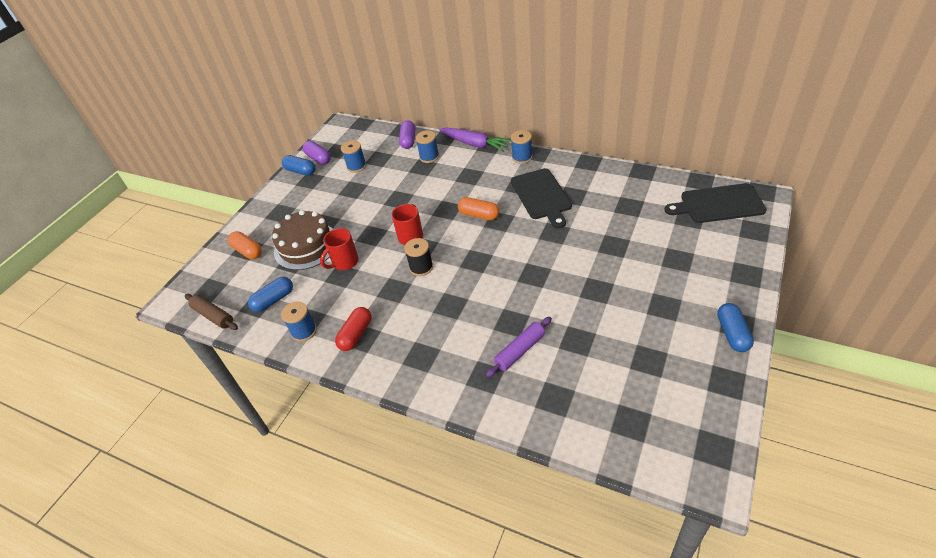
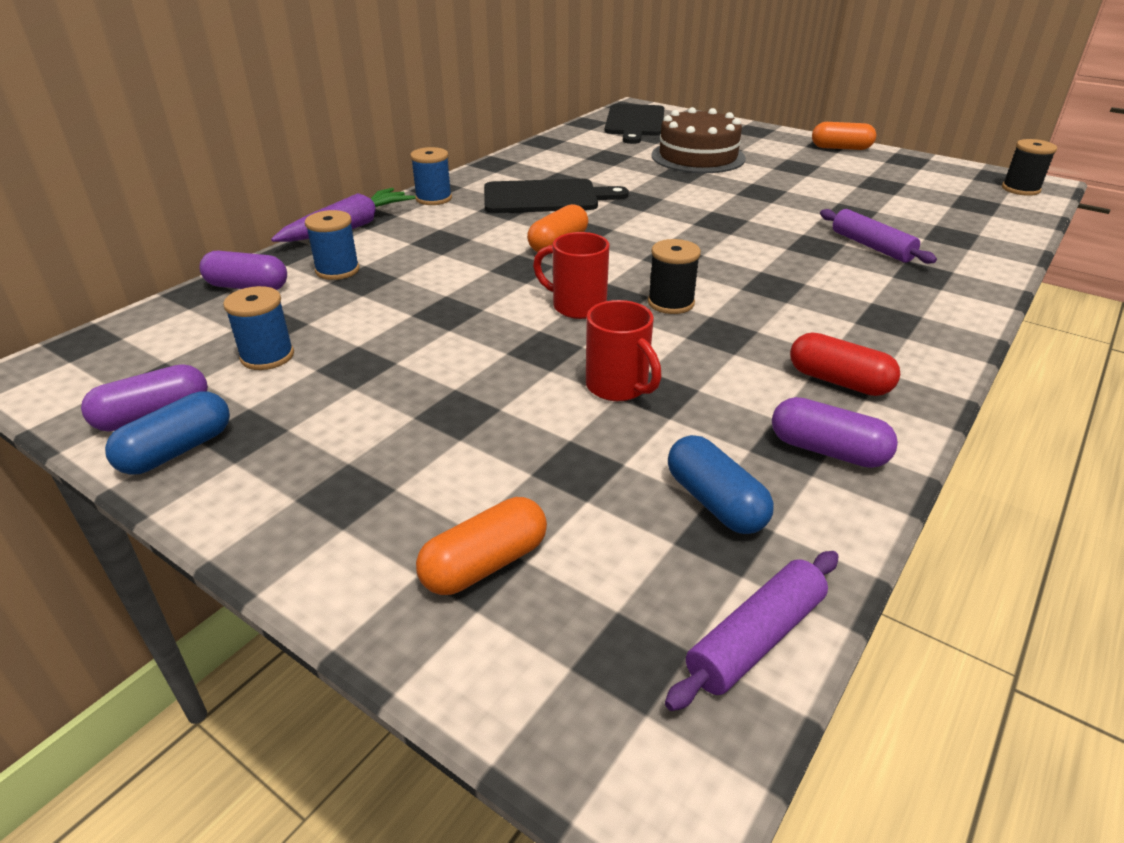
camera: 85 degrees left, 10 degrees down
brown rolling pin [185,294,238,330] -> purple rolling pin [665,551,839,711]
brown cake [272,210,333,270] -> brown cake moved to [651,107,746,173]
blue spool [281,301,317,342] -> purple capsule [772,397,898,468]
blue capsule [717,303,754,352] -> orange capsule [812,122,876,150]
none -> black spool [1002,139,1057,196]

